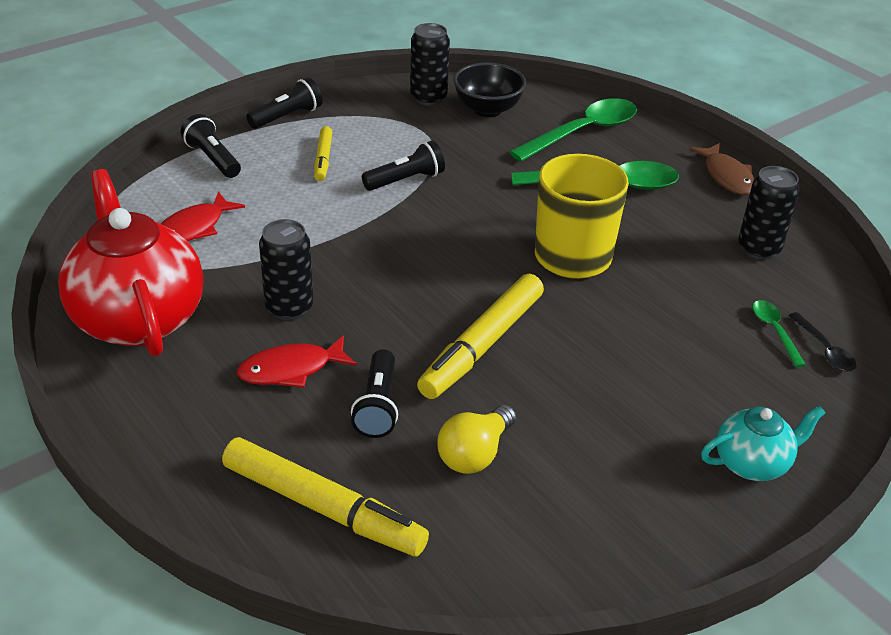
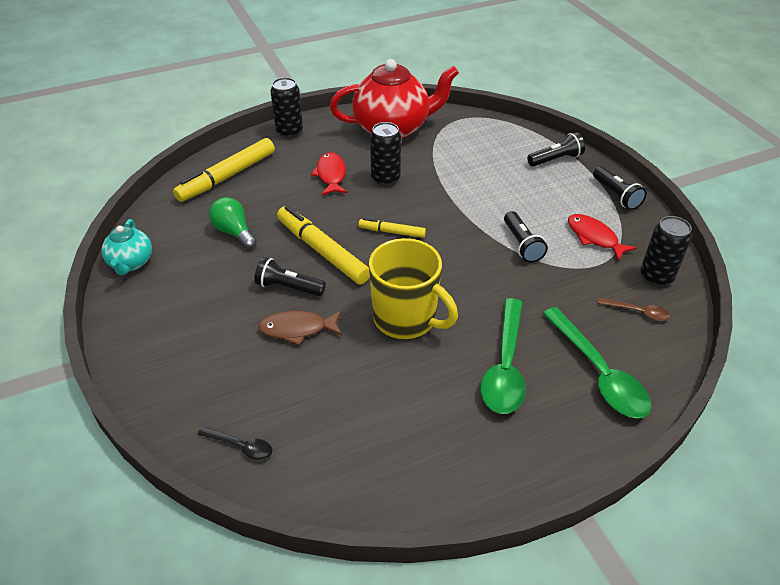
camera: 105 degrees right, 5 degrees up
red fish [161,191,245,242] -> red fish moved to [568,214,637,261]
yellow marker [314,126,332,181] -> yellow marker moved to [359,218,426,238]
black flashlight [351,349,398,438] -> black flashlight moved to [254,257,326,296]
yellow light bulb [437,405,516,474] -> green light bulb [209,197,257,249]
black bowl [453,63,526,117] -> brown spoon [598,298,670,321]
brown fish [689,143,754,195] -> brown fish moved to [258,310,342,346]
turquoise teapot [701,406,826,481] -> turquoise teapot moved to [102,219,152,275]
black can [738,166,800,260] -> black can moved to [270,77,303,138]
green spoon [752,300,806,367] -> none
black spoon [789,312,857,372] -> black spoon turned 150 degrees counterclockwise [198,426,272,460]

